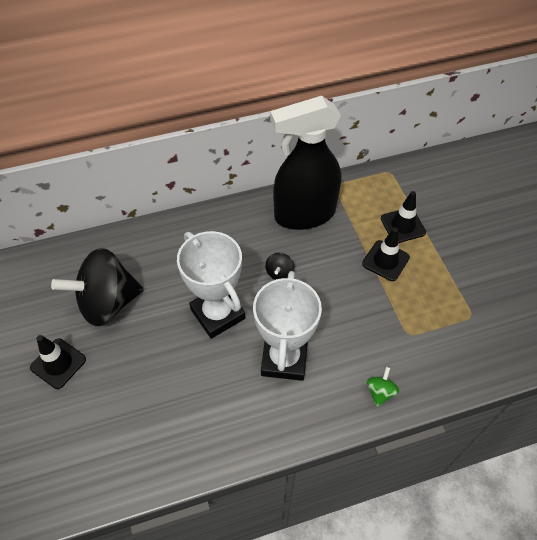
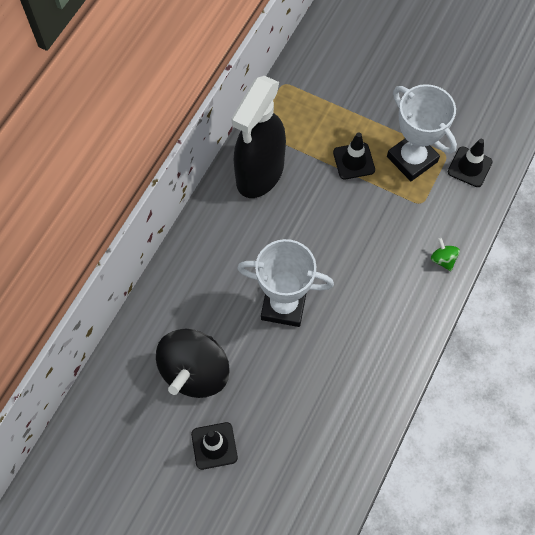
camera: 45 degrees left, 10 degrees up
white trophy [253,271,322,381] -> white trophy moved to [387,84,457,181]
black spinning top [265,252,295,280] -> none
black traffic cone [381,191,426,243] -> black traffic cone moved to [448,139,493,187]

